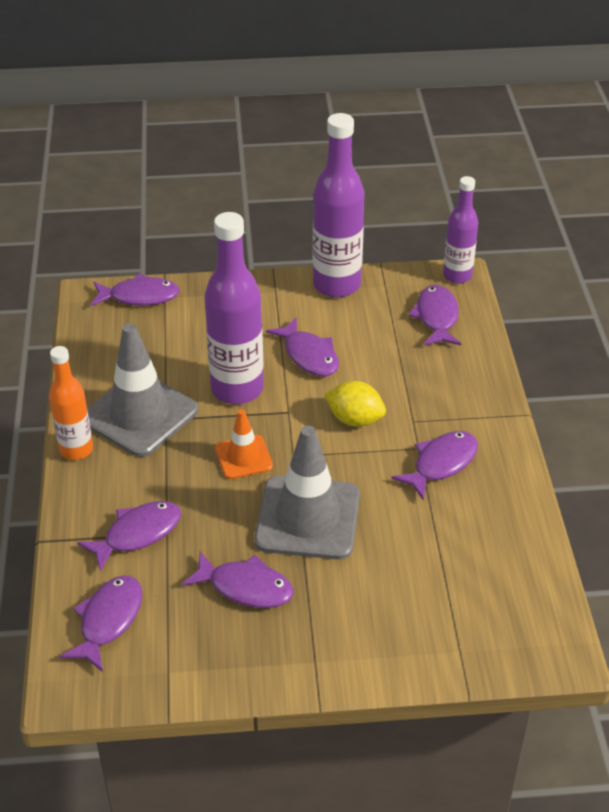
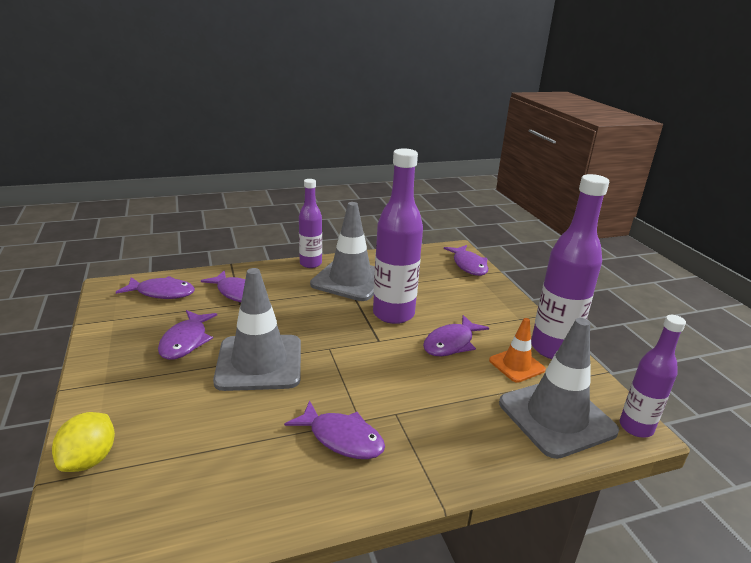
camera: 75 degrees right, 15 degrees down
orange bottle [49,346,93,460] -> purple bottle [299,179,322,268]
orange traffic cone [215,409,273,479] -> orange traffic cone moved to [489,318,546,383]
yellow lemon [325,381,386,427] -> yellow lemon moved to [52,412,115,472]
purple fish [408,285,461,346] -> grey traffic cone [499,318,619,459]

